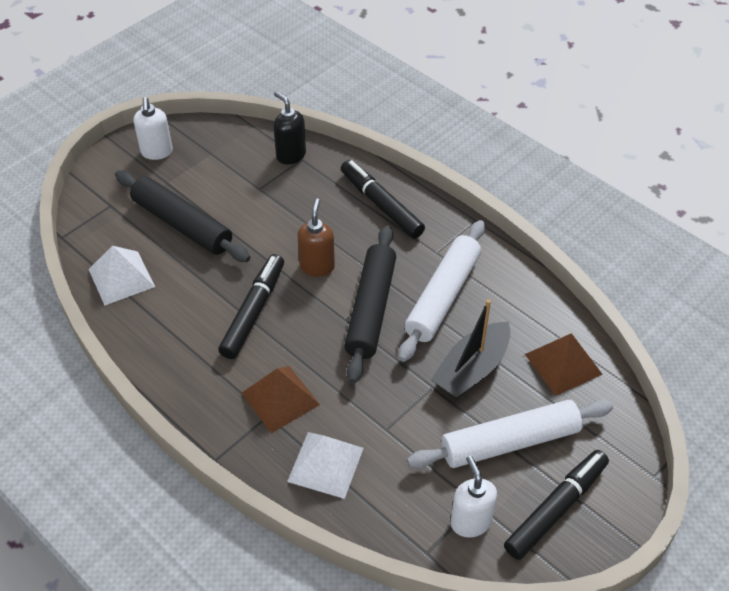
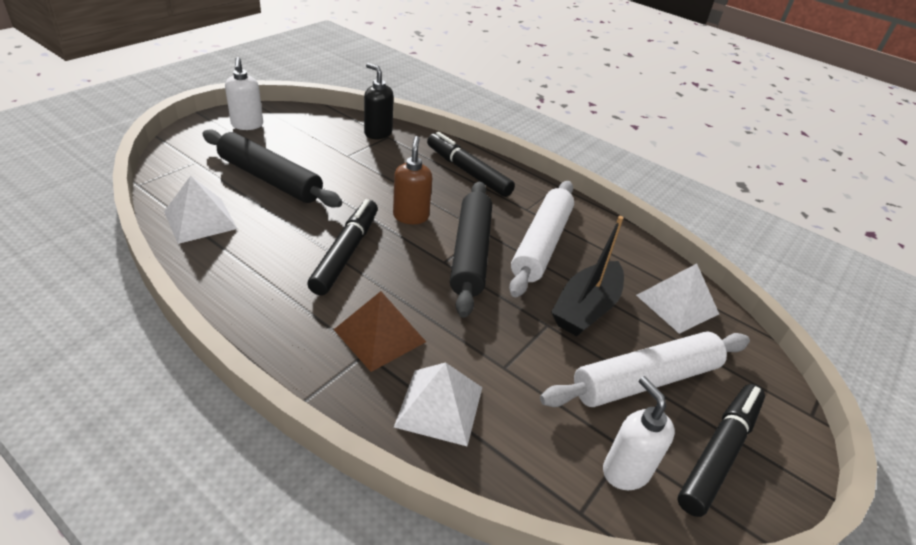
camera: 10 degrees left, 10 degrees down
brown pyramid [525,333,603,396] -> white pyramid [636,264,719,334]

